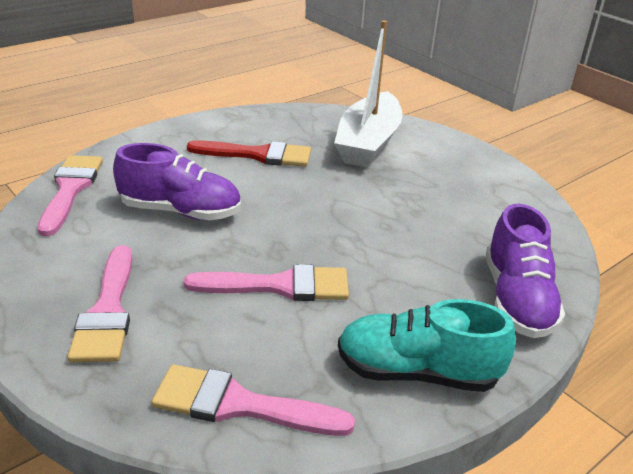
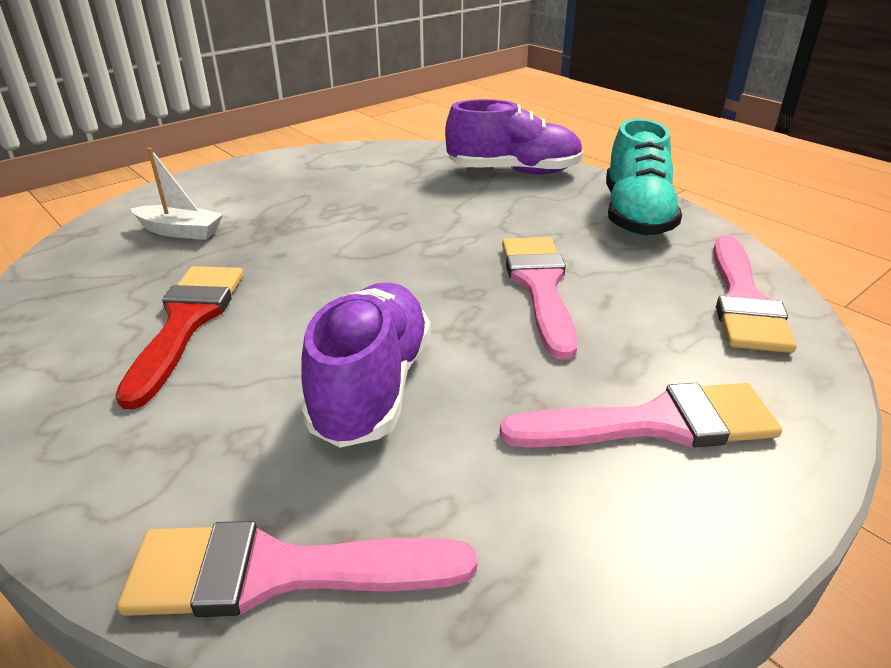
camera: 90 degrees left, 0 degrees up
white boat [334,20,402,168] -> white boat [130,148,223,240], size x0.47

